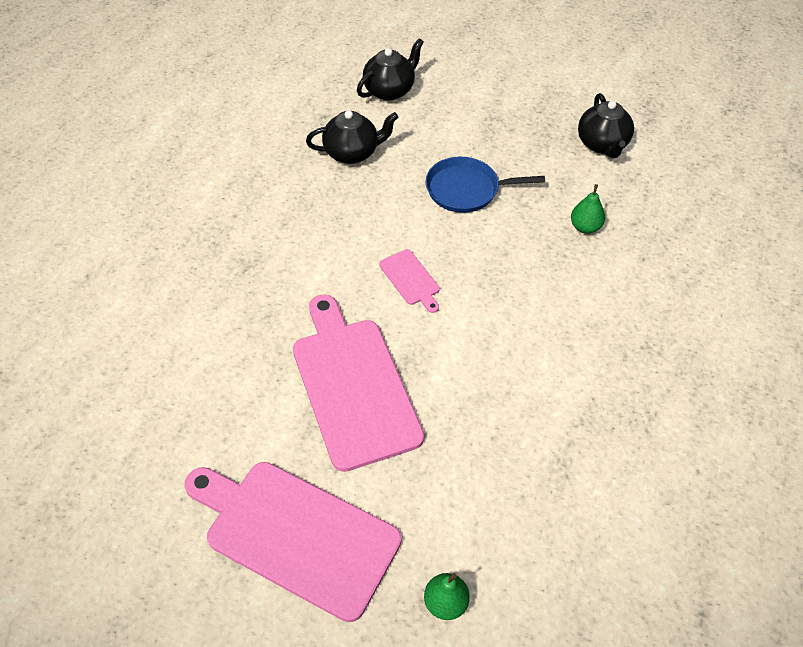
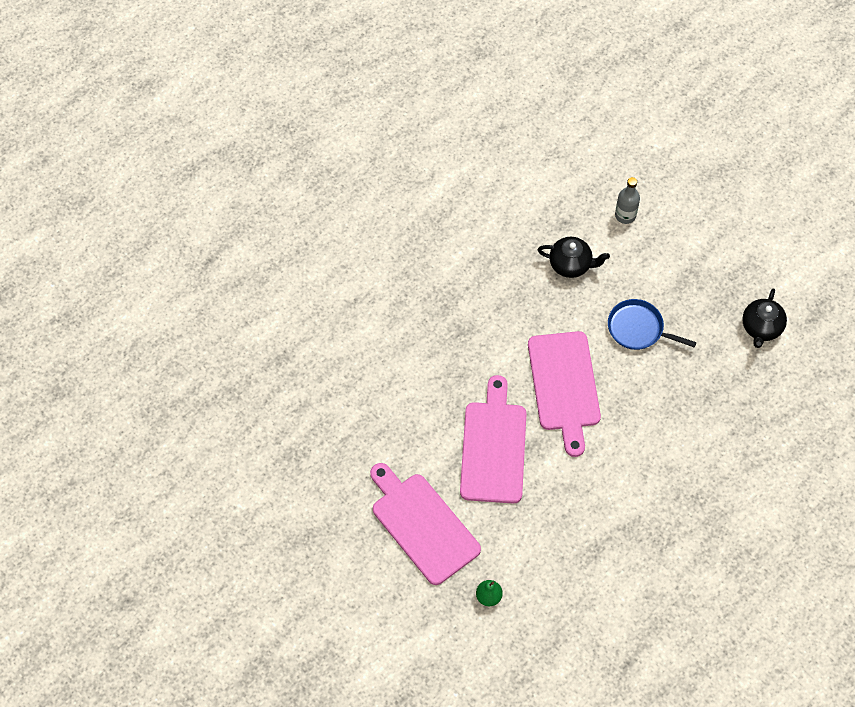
camera: 25 degrees right, 10 degrees up
black teapot [357,38,424,101] -> grey bottle [615,177,640,224]
pink cutting board [379,249,440,313] -> pink cutting board [528,331,601,457], size x2.27
green pear [571,184,605,234] -> none

